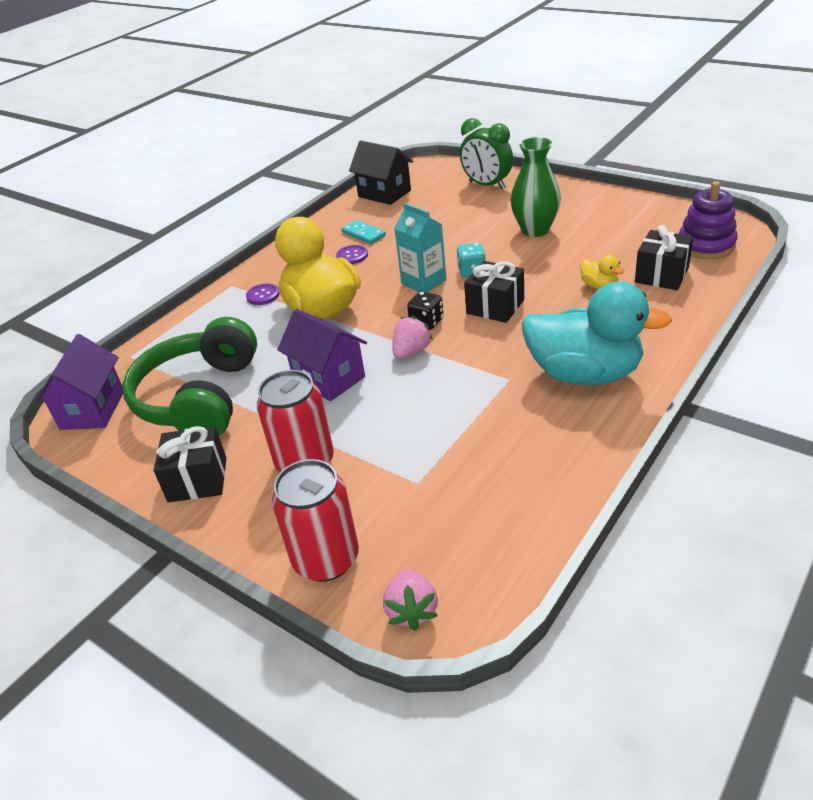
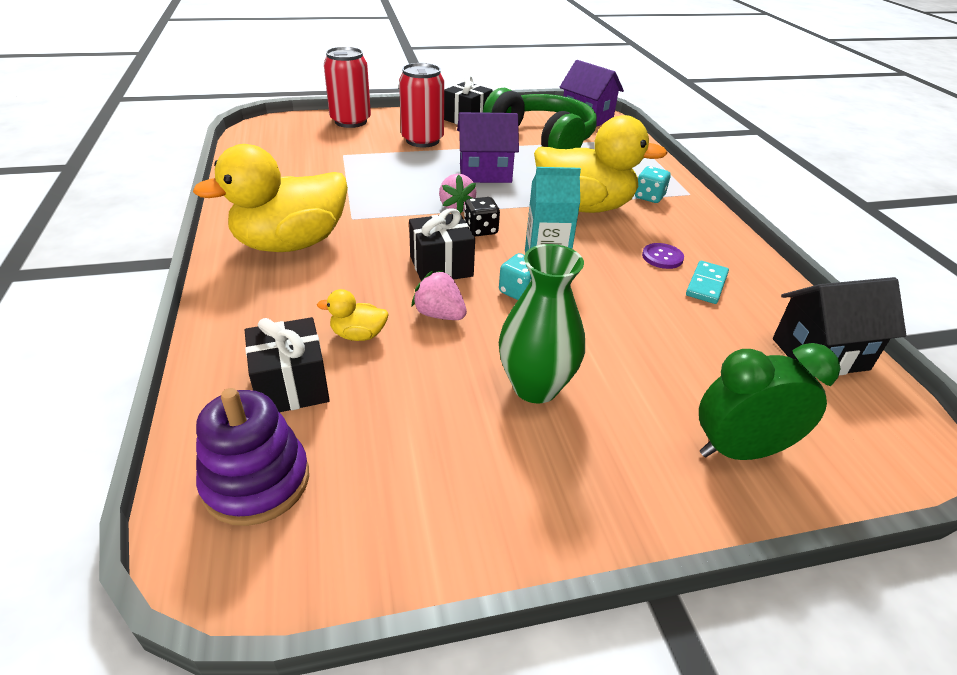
camera: 125 degrees right, 0 degrees up
purple button [246,283,280,305] -> turquoise dice [635,166,671,203]
turquoise domino [341,220,386,244] -> turquoise domino turned 60 degrees counterclockwise [686,261,729,304]
pink strawberry [383,570,438,631] -> pink strawberry moved to [411,270,467,320]
turquoise duck [522,282,672,385] -> yellow duck [193,144,348,252]

